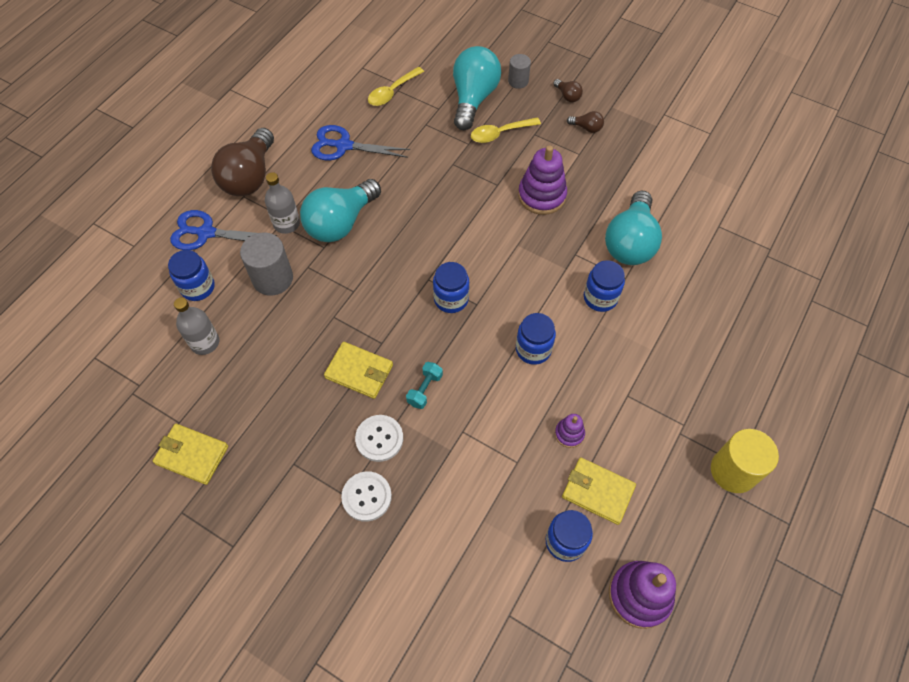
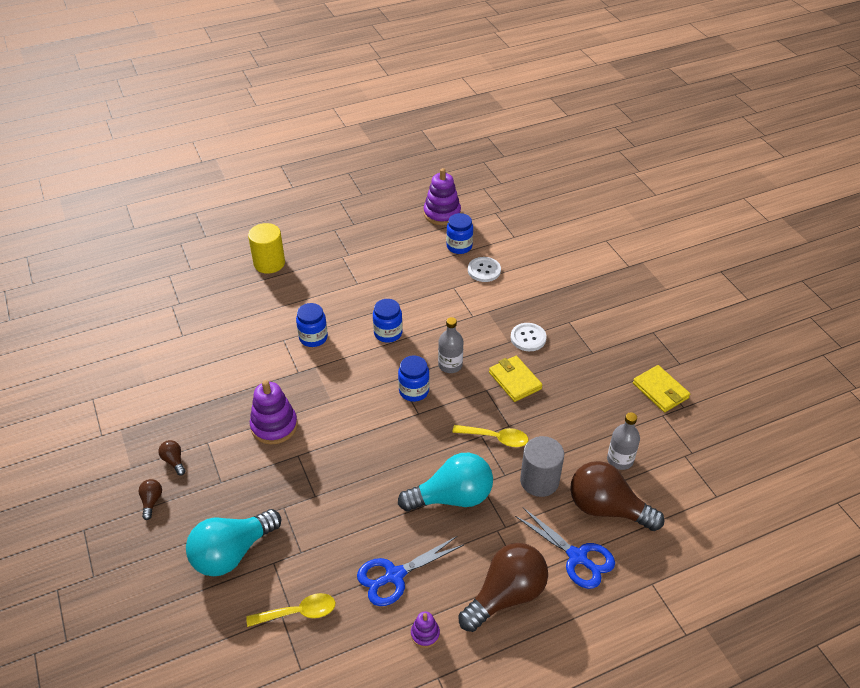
camera: 145 degrees left, 15 degrees down
blue jar [168,250,215,301] -> brown light bulb [570,461,664,531]
grey bottle [265,172,300,234] -> grey bottle moved to [438,317,463,373]
blue scissors [311,125,410,160] -> blue scissors turned 105 degrees clockwise [357,536,464,606]
white button [341,471,392,522] -> white button moved to [468,257,501,282]
turquoise dumbbell [406,362,443,409] -> none
yellow spoon [471,117,541,143] -> yellow spoon moved to [452,425,528,447]
grey cylinder [508,54,531,89] -> none
purple stacking toy [555,414,585,448] -> purple stacking toy moved to [411,611,440,648]
yellow wallet [562,457,636,525] -> none
turquoise light bulb [605,191,662,265] -> none
yellow cylinder [711,429,779,493] -> yellow cylinder moved to [248,223,285,274]

